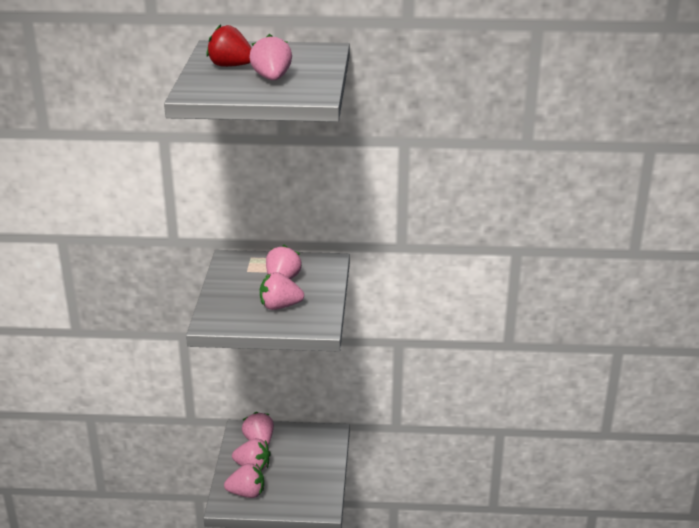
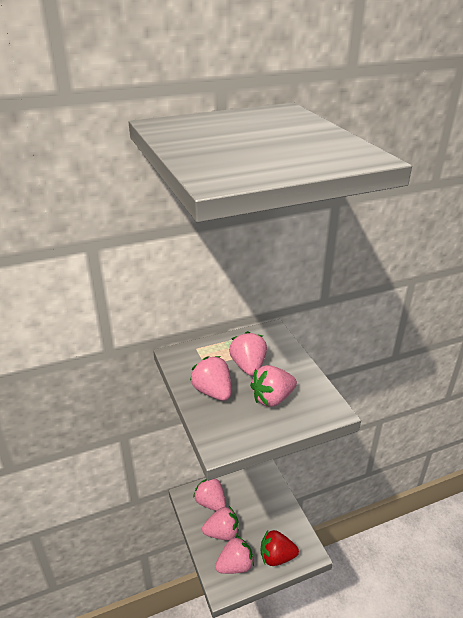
camera: 25 degrees left, 5 degrees up
red strawberry [206,24,252,67] -> red strawberry moved to [261,530,299,566]
pink strawberry [249,34,292,80] -> pink strawberry moved to [190,356,231,401]

